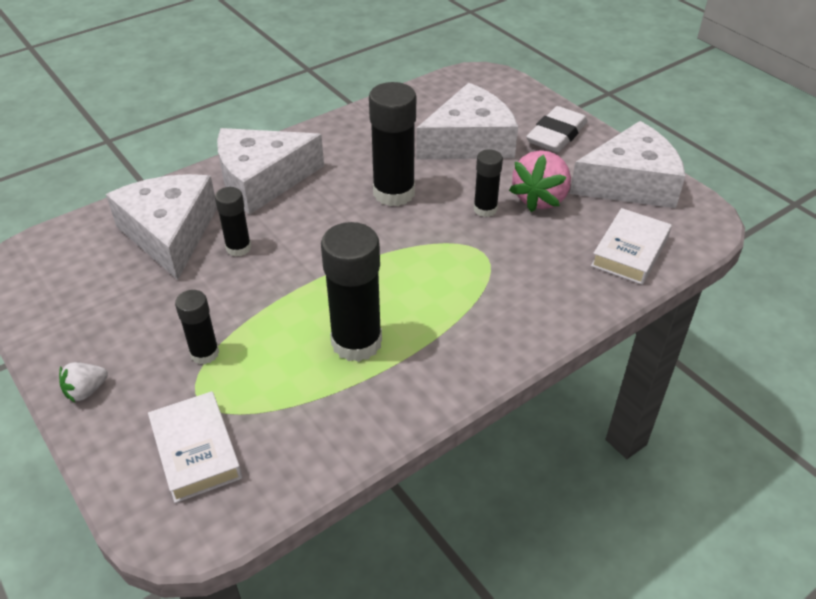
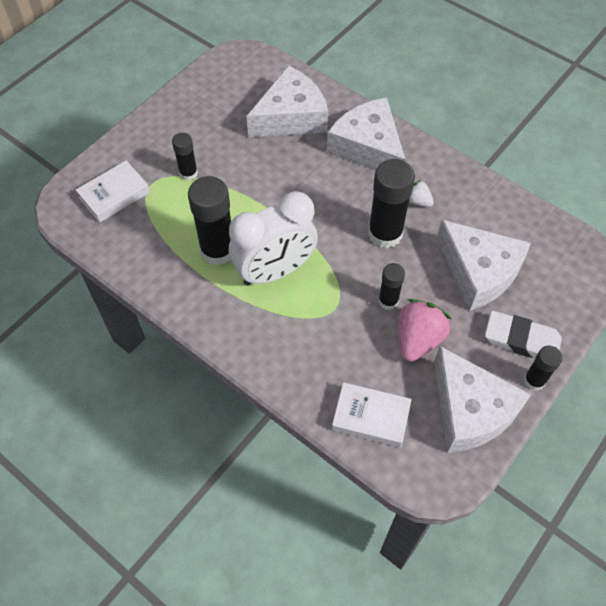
camera: 75 degrees right, 15 degrees up
white strawberry [59,362,108,402] -> white strawberry moved to [409,179,434,207]
black glue stick [215,187,251,256] -> black glue stick moved to [524,346,563,391]
pink strawberry [509,150,571,212] -> pink strawberry turned 105 degrees clockwise [398,299,452,361]
none -> white clock [229,191,318,286]

